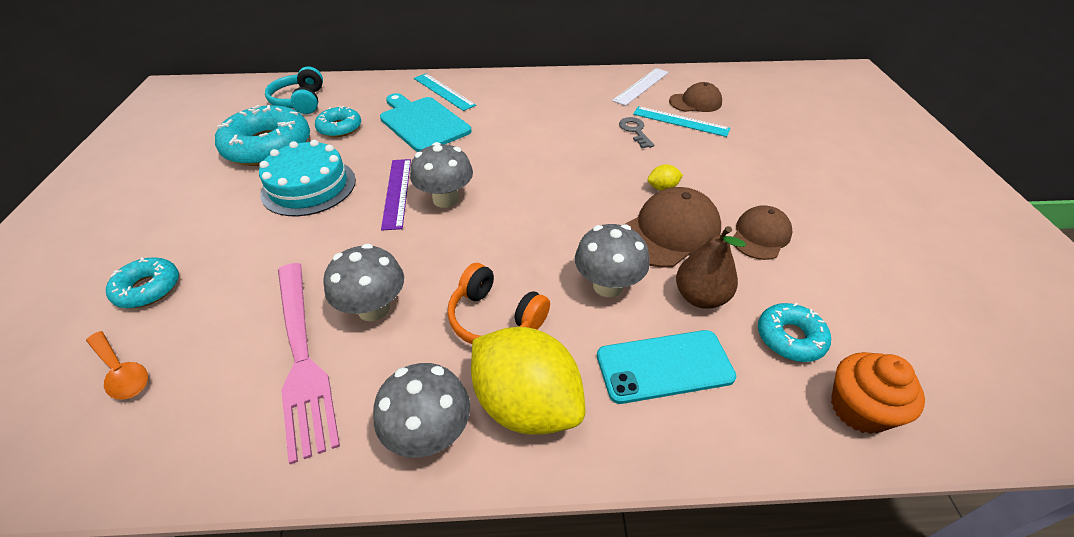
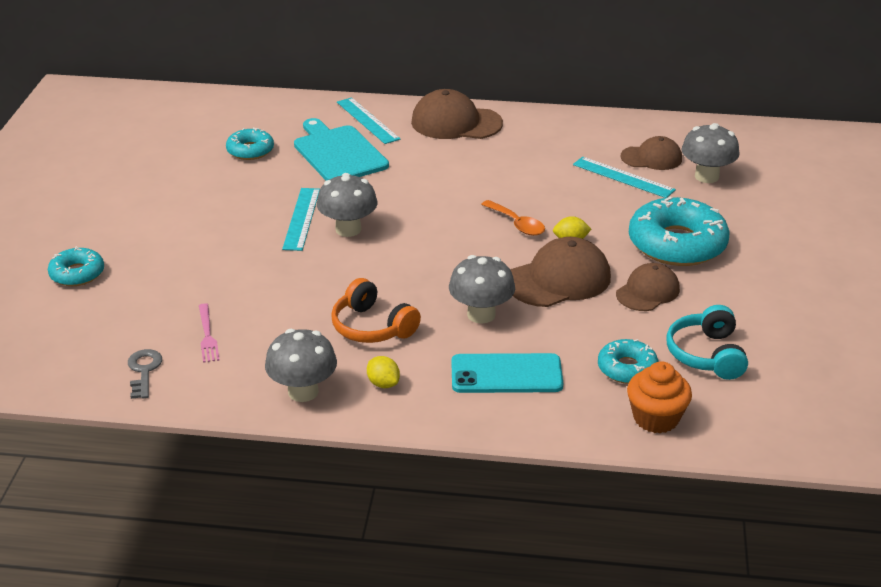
camera: 10 degrees right, 10 degrees down
orange spoon [86,331,148,400] -> orange spoon moved to [481,200,545,236]
turquoise donut [215,105,310,166] -> turquoise donut moved to [629,197,729,266]
turquoise cake [259,140,356,216] -> none
turquoise headphones [265,67,323,114] -> turquoise headphones moved to [667,305,748,380]
pink fork [278,263,340,465] -> pink fork [199,303,220,363], size x0.45
grey mushroom [323,244,404,321] -> grey mushroom moved to [681,123,739,183]
purple ruler [381,159,411,231] -> turquoise ruler [282,188,320,251]
yellow lemon [471,327,585,435] -> yellow lemon [367,356,400,388], size x0.40
white ruler [612,68,669,106] -> none
grey key [619,117,654,148] -> grey key moved to [128,349,162,399]
brown pear [676,226,746,309] -> none
none -> brown cap [411,89,503,139]

